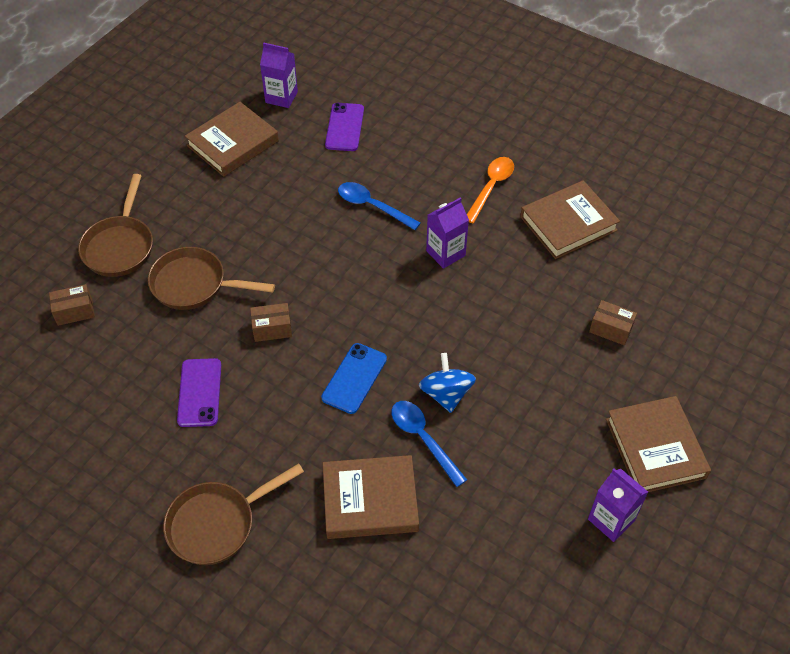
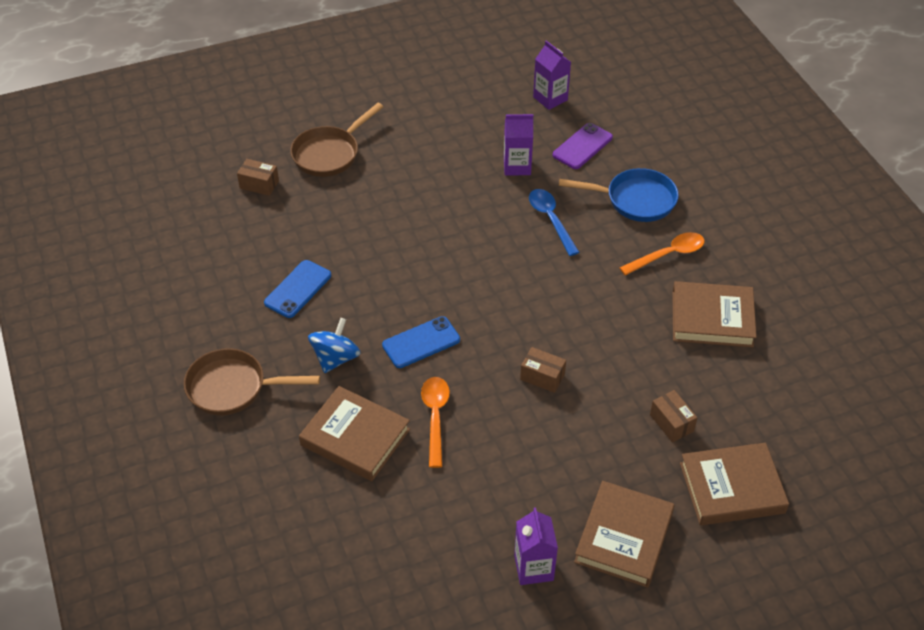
camera: 35 degrees right, 5 degrees down
brown pan [148,247,275,310] -> none
purple phone [177,358,221,427] -> blue phone [264,260,331,318]
brown book [185,102,279,177] -> brown book moved to [680,443,789,526]
brown box [250,303,292,342] -> brown box moved to [520,347,566,393]
blue spoon [391,401,467,487] -> orange spoon [421,377,450,468]
blue spinning top [419,353,476,413] -> blue spinning top moved to [308,318,361,373]
purple carton [426,197,469,269] -> purple carton moved to [504,114,533,176]
none -> blue pan [559,168,679,222]

